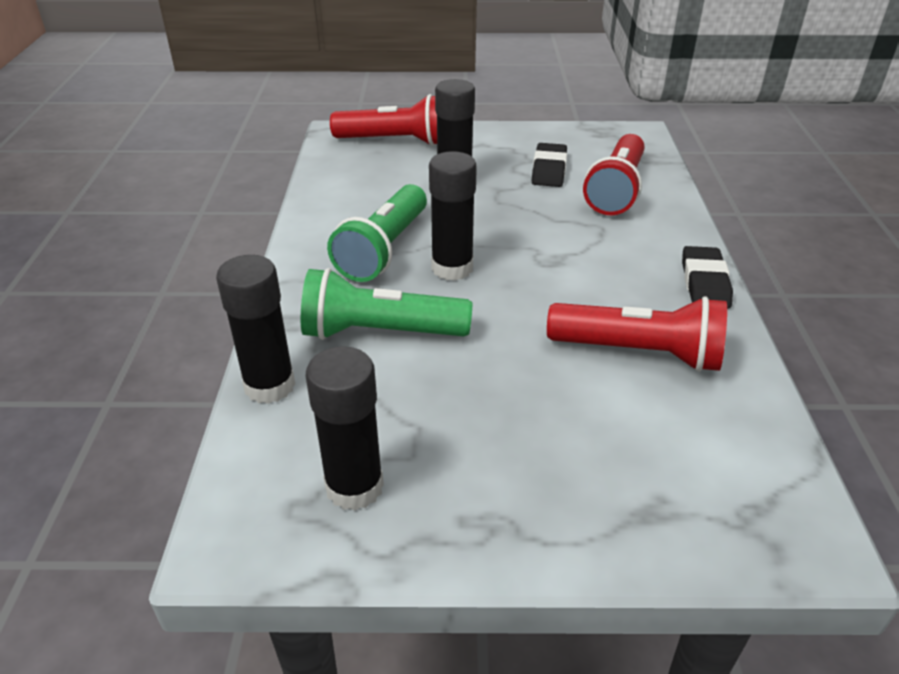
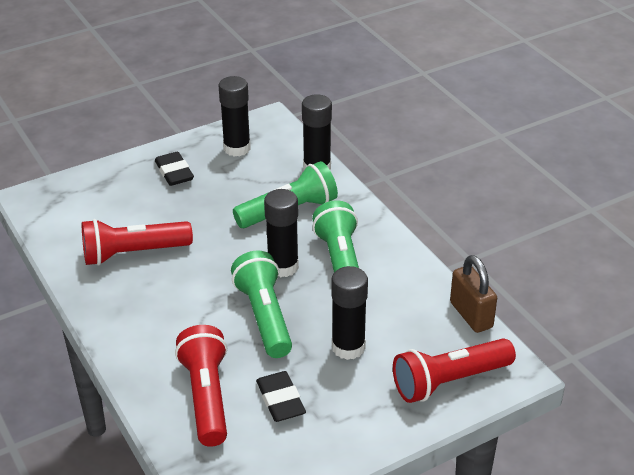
camera: 150 degrees right, 0 degrees up
black eraser [682,246,733,309] -> black eraser moved to [155,152,194,186]
none -> green flashlight [231,251,292,358]
none -> brown padlock [450,255,497,333]

